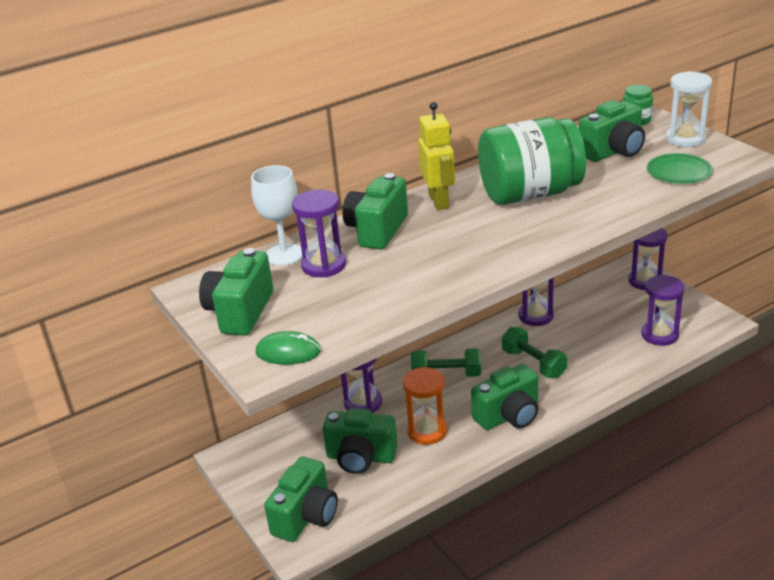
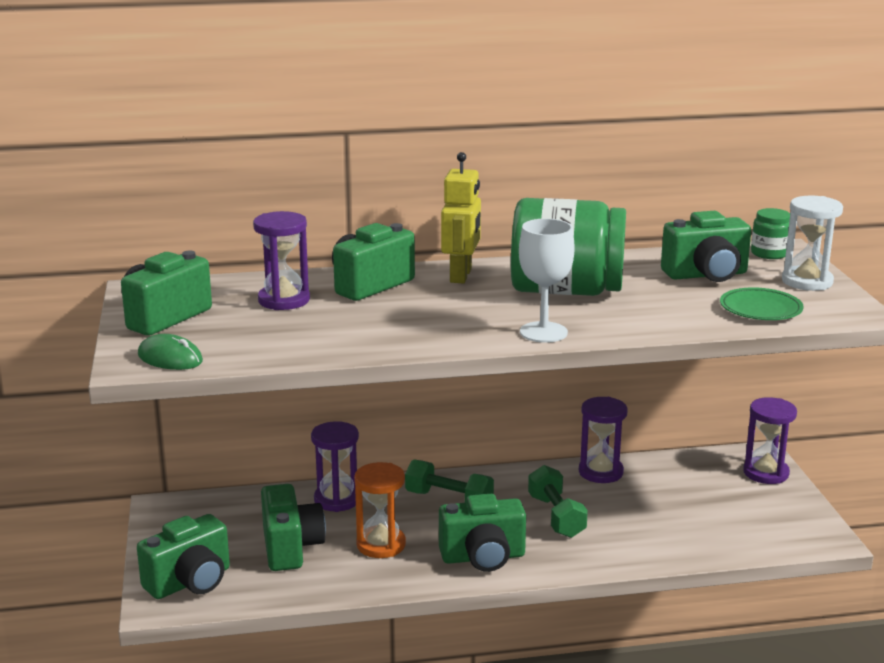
camera: 20 degrees right, 10 degrees down
white goblet [251,165,303,266] -> white goblet moved to [519,219,575,343]
green camera [323,408,398,474] -> green camera turned 135 degrees counterclockwise [261,484,326,571]
purple hourglass [641,275,684,346] -> none

